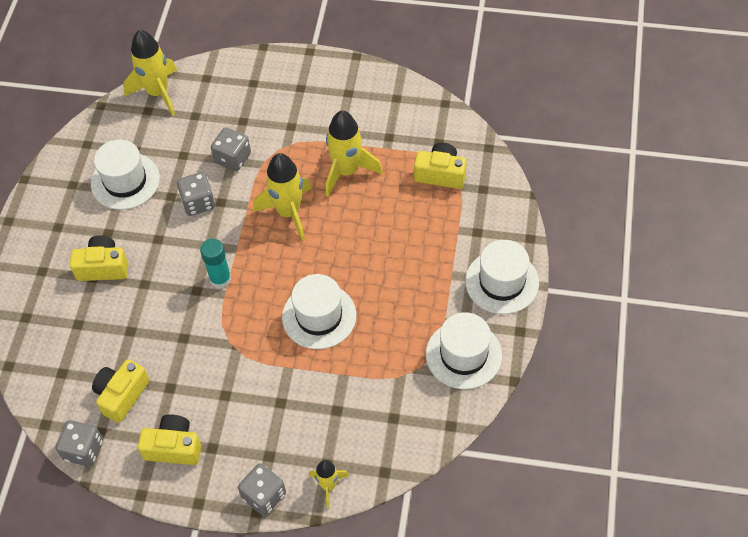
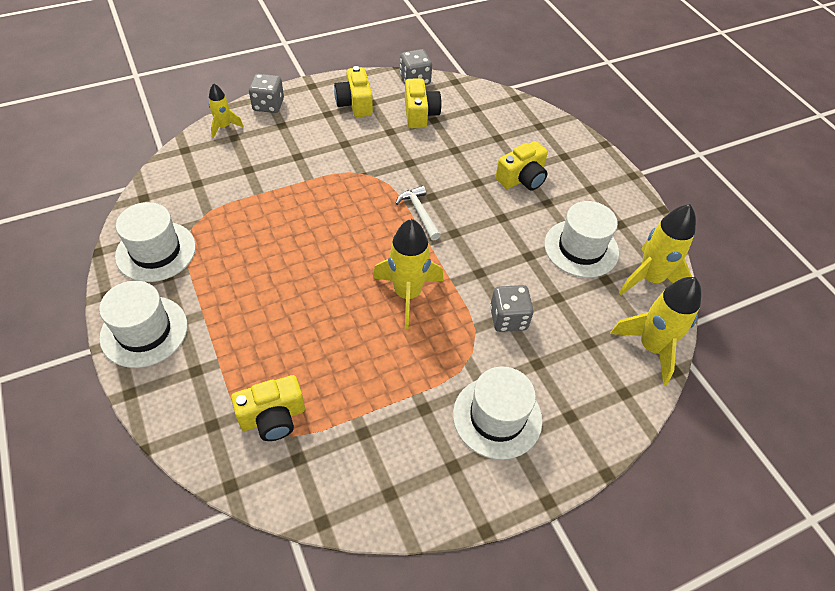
camera: 140 degrees right, 5 degrees down
yellow camera [138,414,202,465] -> yellow camera turned 105 degrees clockwise [334,66,373,117]
grey dice [177,172,215,216] -> none
turquoise glue stick [200,239,231,289] -> white hammer [395,185,441,241]
white hat [282,274,356,349] -> white hat moved to [453,367,543,460]
yellow rocket [326,110,383,196] -> yellow rocket moved to [619,204,696,295]

